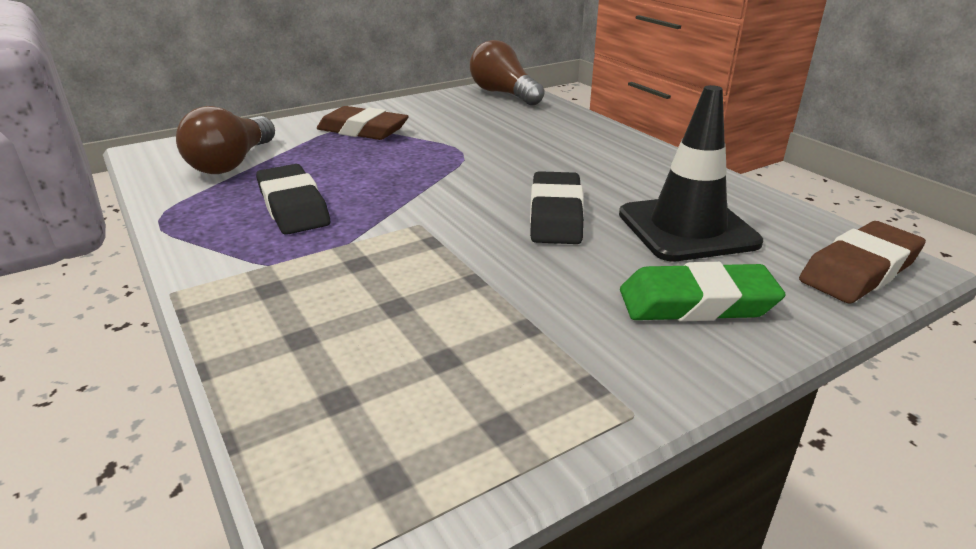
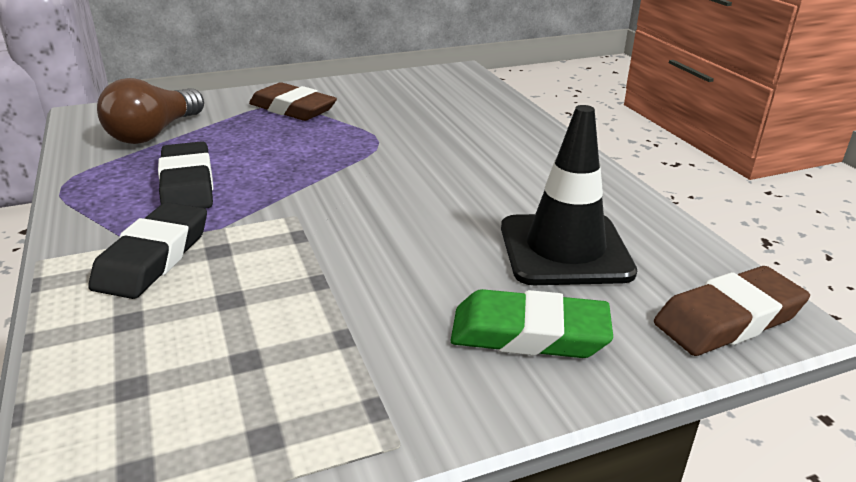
camera: 10 degrees right, 0 degrees up
brown light bulb [470,40,545,105] -> none
black eraser [530,171,584,244] -> black eraser moved to [88,202,207,299]

